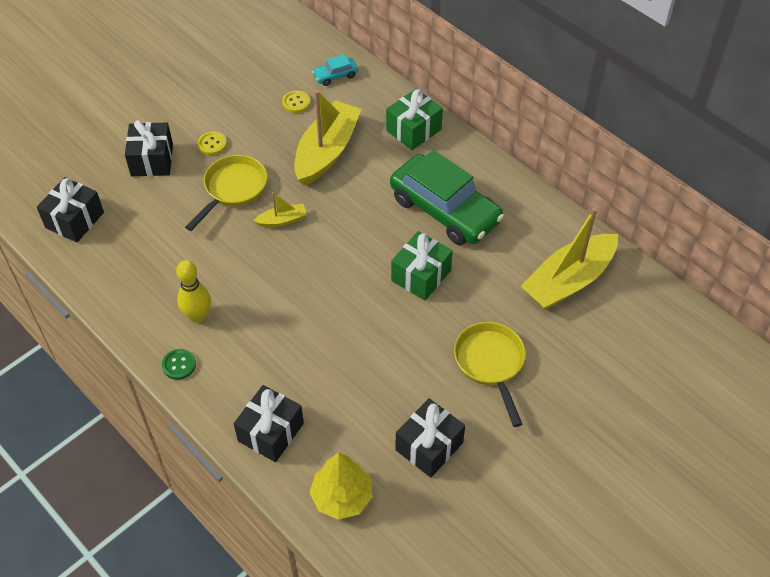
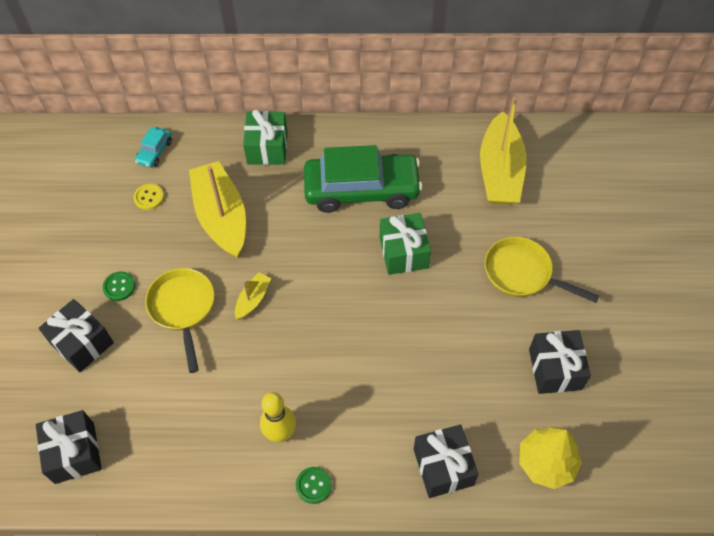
camera: 45 degrees left, 5 degrees up
yellow button [198,131,227,155] -> green button [103,271,135,301]

